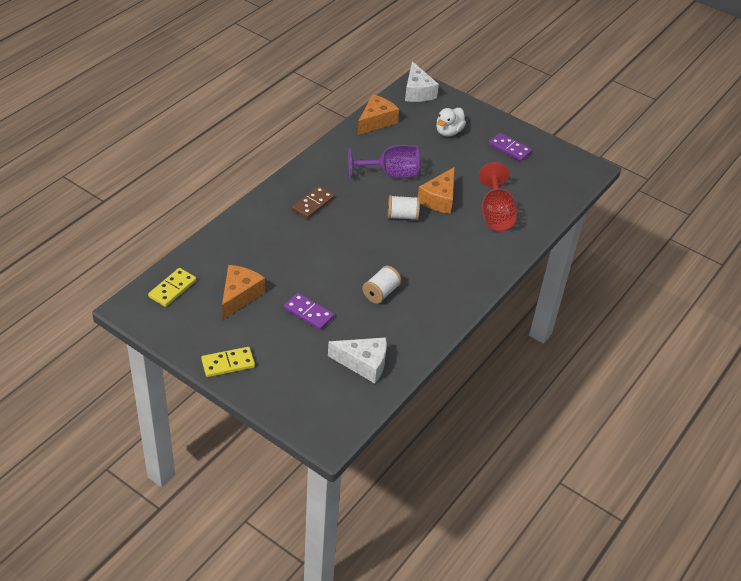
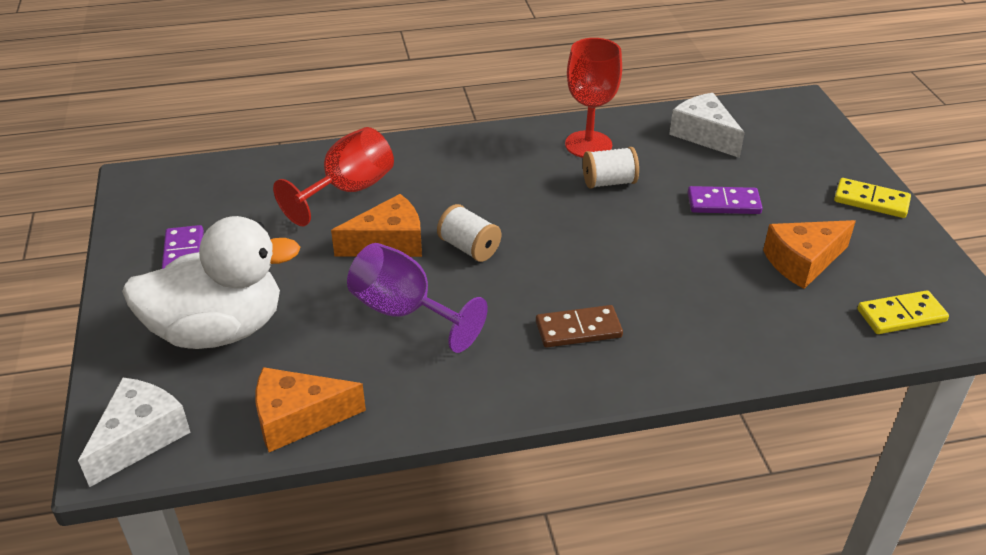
camera: 135 degrees left, 5 degrees down
purple domino [284,293,334,330] -> purple domino turned 75 degrees counterclockwise [688,186,763,214]
white duck [436,108,466,136] -> white duck [122,216,301,349], size x1.94
none -> red goblet [565,38,622,158]

